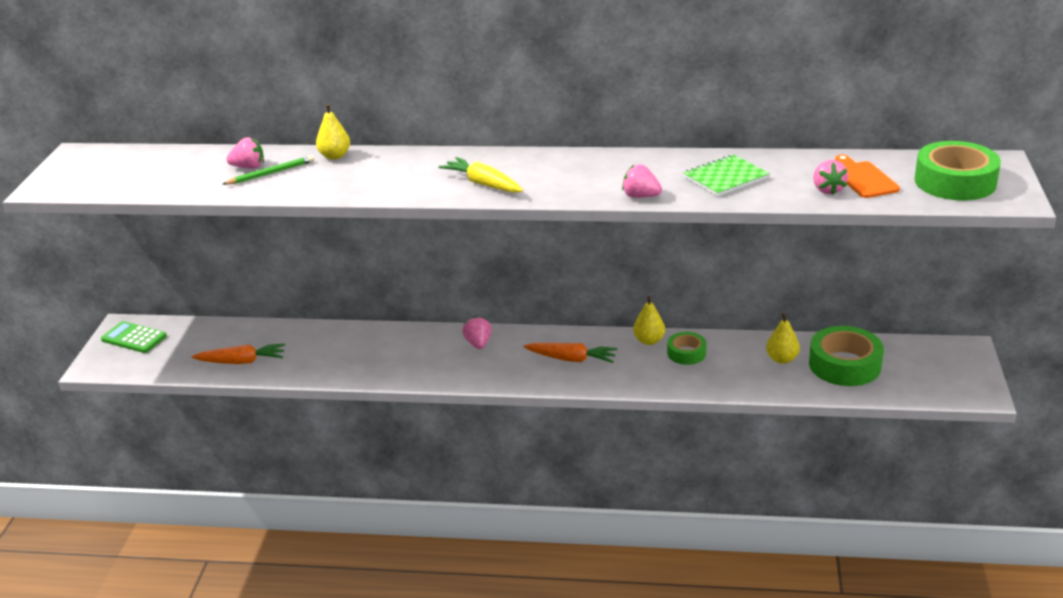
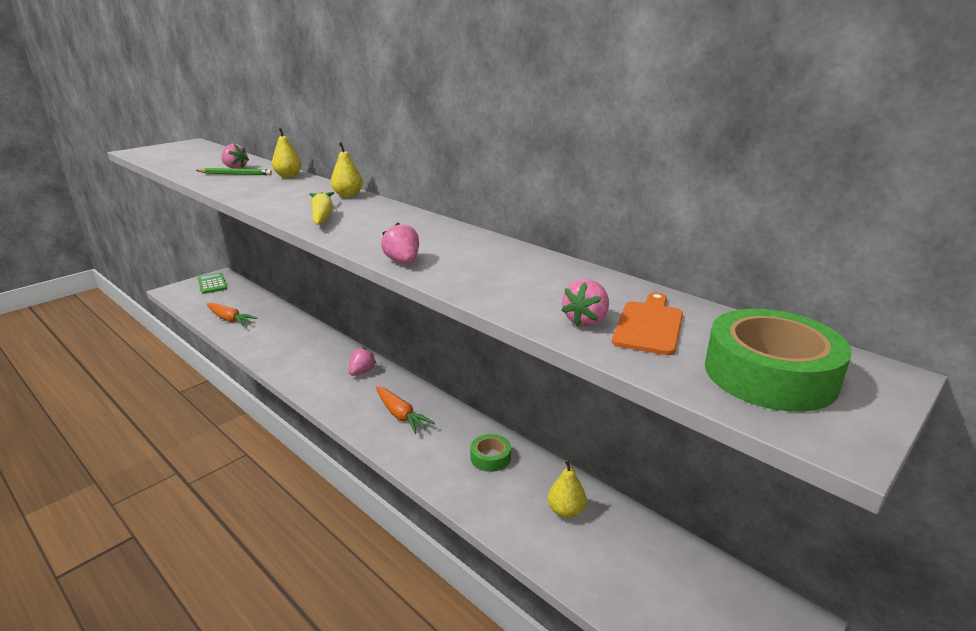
camera: 35 degrees right, 5 degrees down
yellow pear [633,296,665,345] -> yellow pear moved to [331,142,363,197]
green notebook [683,154,770,196] -> none
green tape [809,326,884,386] -> none

